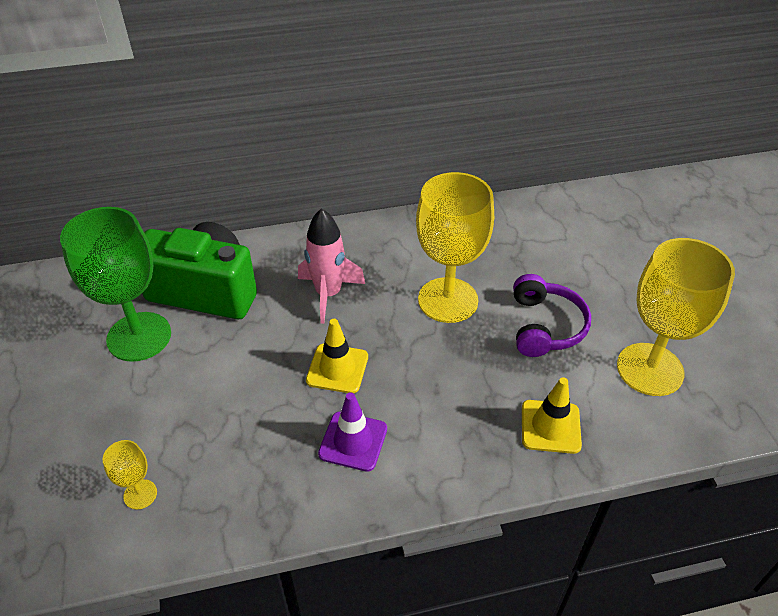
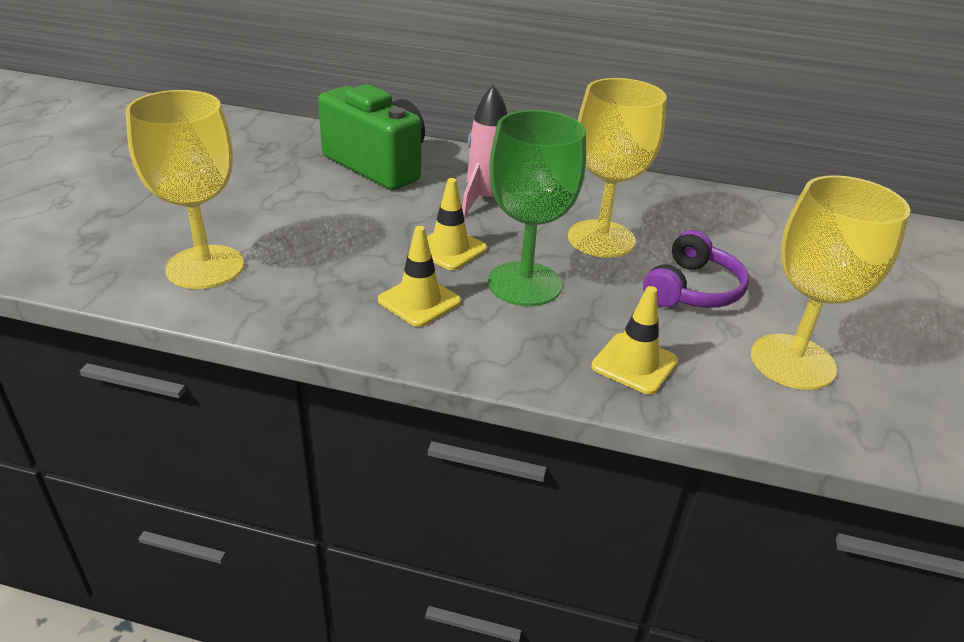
camera: 25 degrees right, 10 degrees down
green goblet [60,207,171,362] -> green goblet moved to [488,110,586,306]
yellow goblet [102,440,157,510] -> yellow goblet [126,90,244,289], size x2.28
purple traffic cone [318,392,387,472] -> yellow traffic cone [378,226,461,327]

